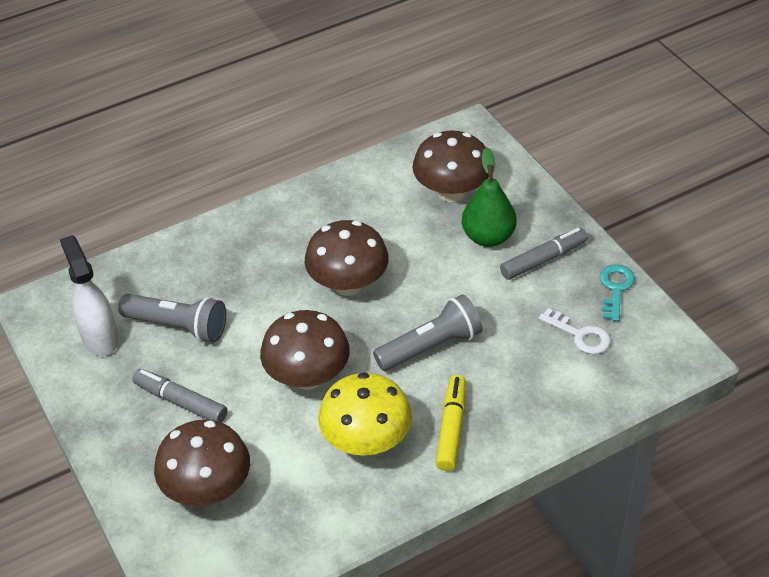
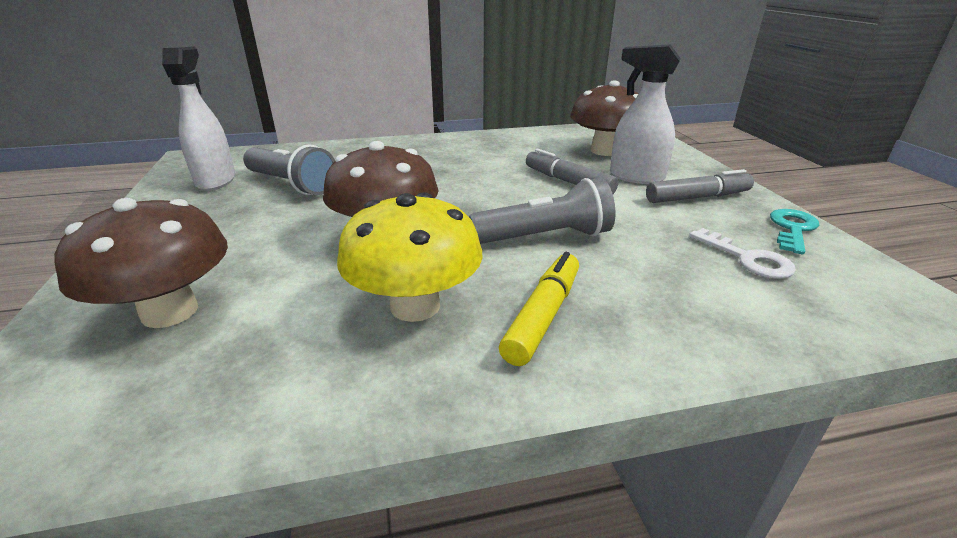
camera: 15 degrees right, 15 degrees down
grey marker [132,369,227,423] -> grey marker moved to [526,148,618,194]
brown mushroom [305,220,389,296] -> none
green pear [462,147,517,247] -> white spray bottle [610,44,681,184]

